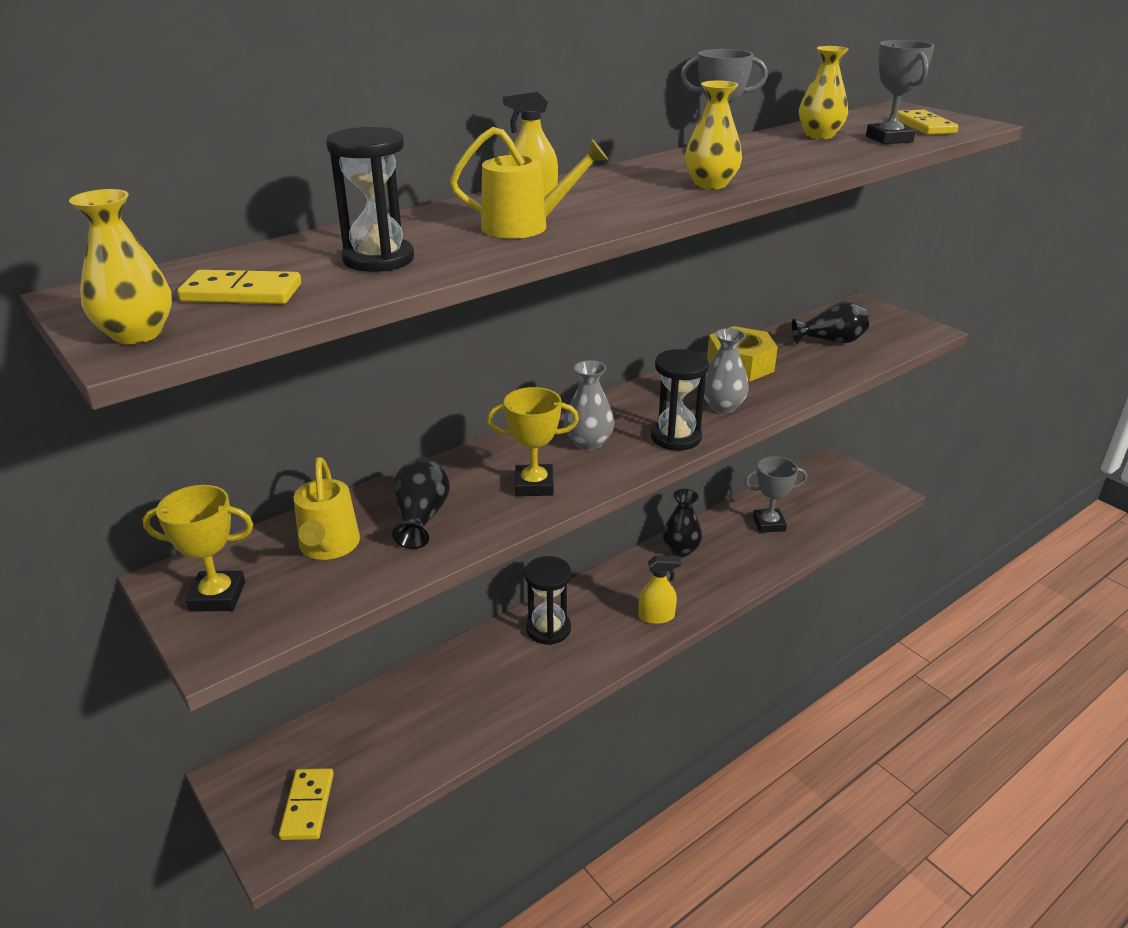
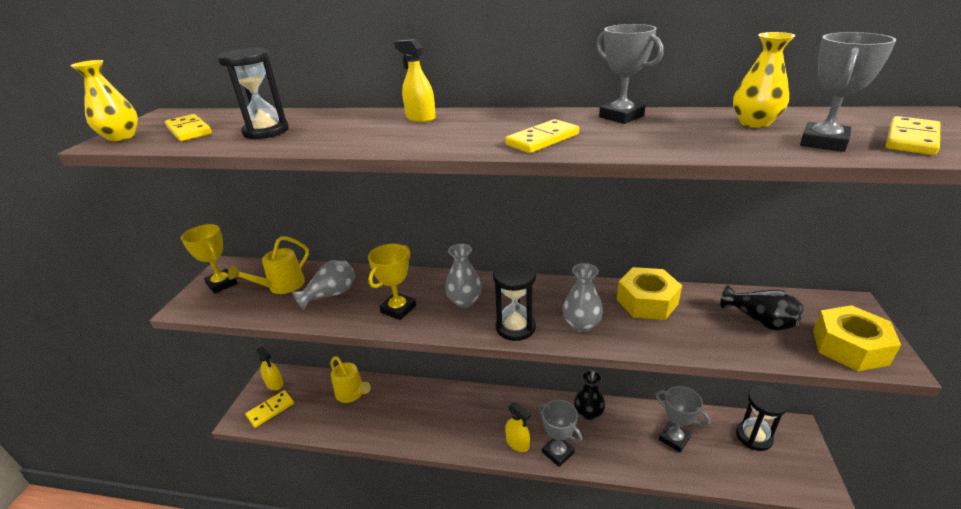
camera: 50 degrees right, 0 degrees up
black vase [392,457,450,549] -> grey vase [291,260,356,310]
yellow watering can [450,127,608,239] -> yellow watering can moved to [330,356,371,403]
yellow trophy [487,387,579,496] -> yellow trophy turned 75 degrees clockwise [368,244,416,320]
black hourglass [524,556,571,645] -> black hourglass moved to [736,386,789,451]
yellow vase [685,80,742,190] -> yellow domino [505,119,579,153]
none -> yellow spray bottle [256,347,283,390]
none -> grey trophy [538,400,582,467]
none -> yellow nut [813,305,901,371]

